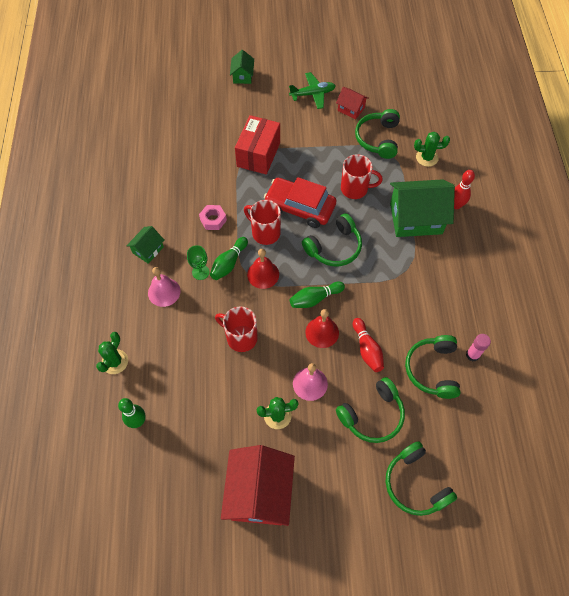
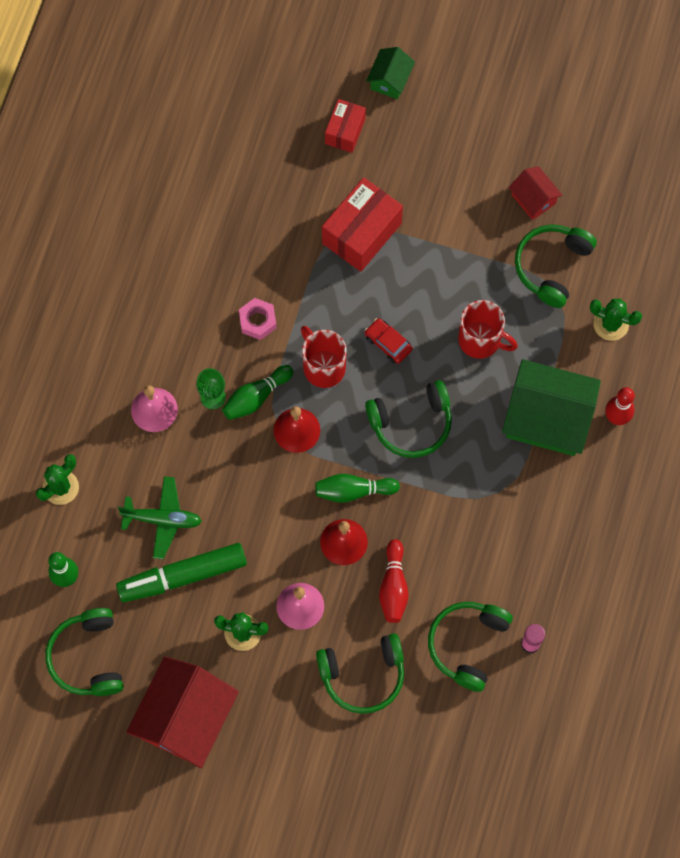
camera: 20 degrees right, 10 degrees up
green house [126,226,164,264] -> none
red mug [215,307,258,352] -> none
red car [264,177,337,228] -> red car [365,318,413,364], size x0.47
green plane [289,72,336,109] -> green plane moved to [118,476,202,559]
green headphones [386,441,457,516] -> green headphones moved to [45,608,123,696]
none -> green marker [116,543,247,602]
none -> red box [325,99,366,153]

